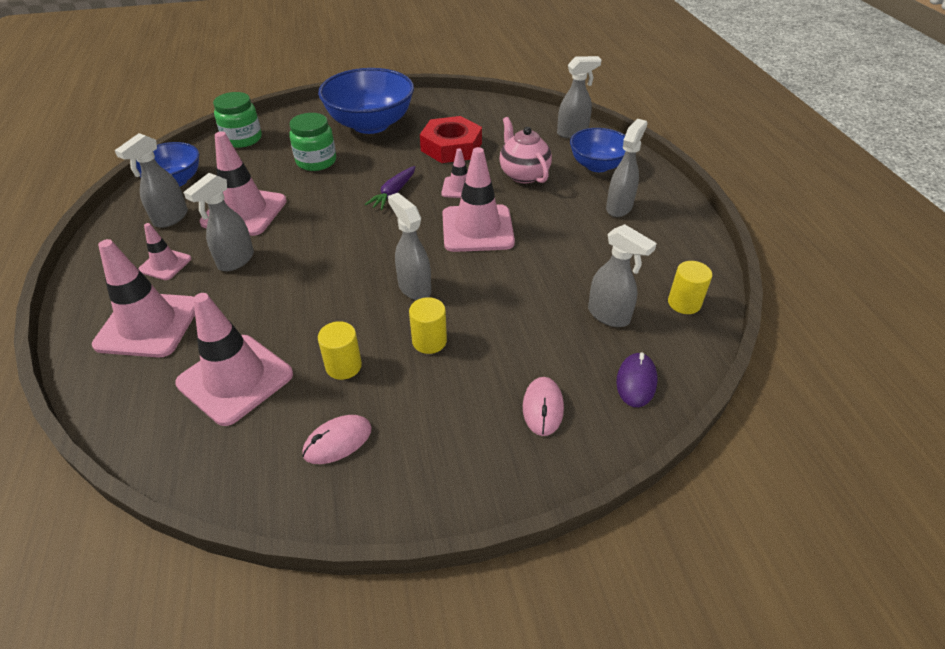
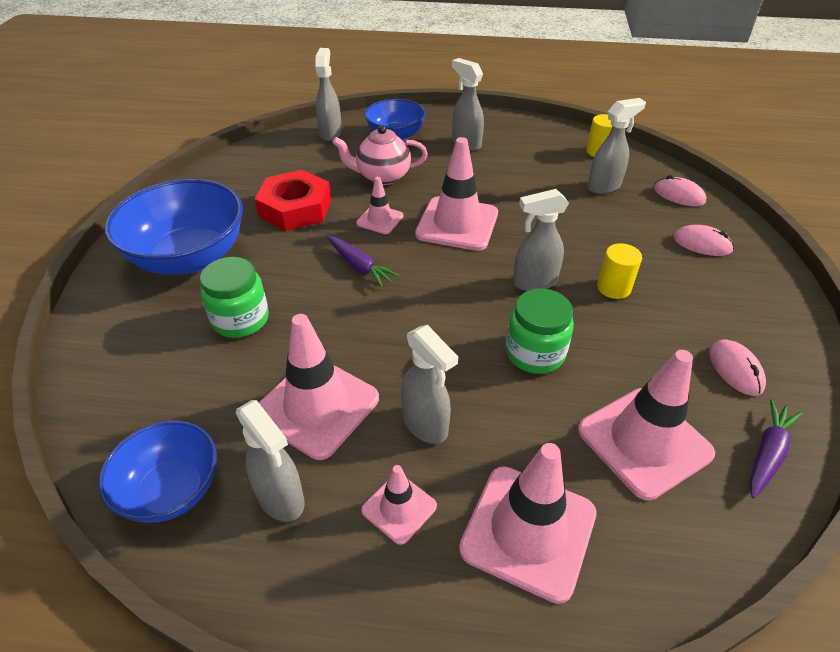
camera: 70 degrees left, 0 degrees up
green jar [213,92,262,148] -> green jar moved to [506,289,574,374]
yellow cylinder [318,321,362,380] -> none
purple mouse [616,352,657,407] -> pink mouse [654,175,707,206]
none -> purple carrot [749,399,802,498]

